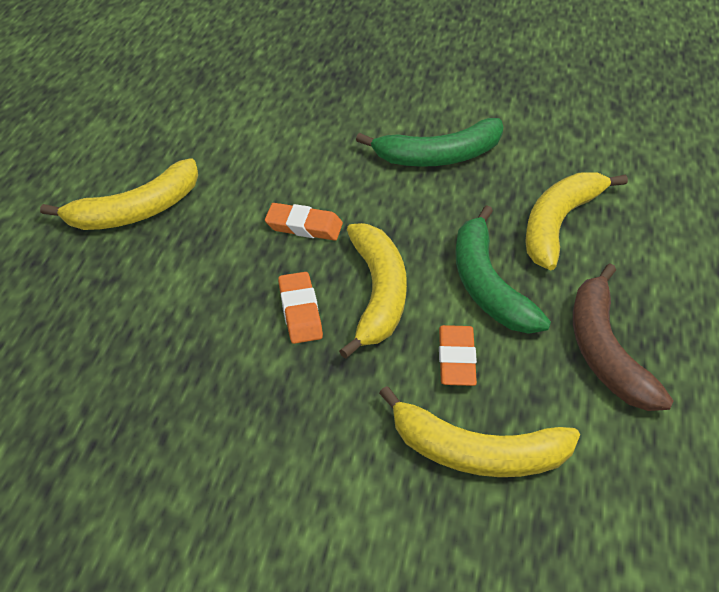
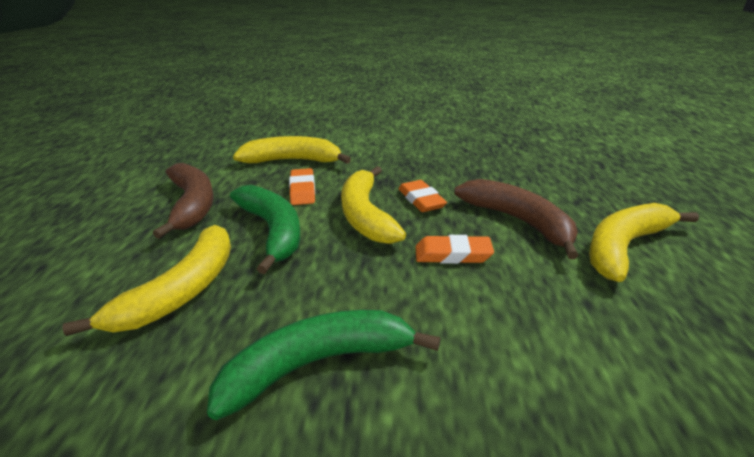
camera: 170 degrees right, 15 degrees down
none -> brown banana [454,179,579,259]

